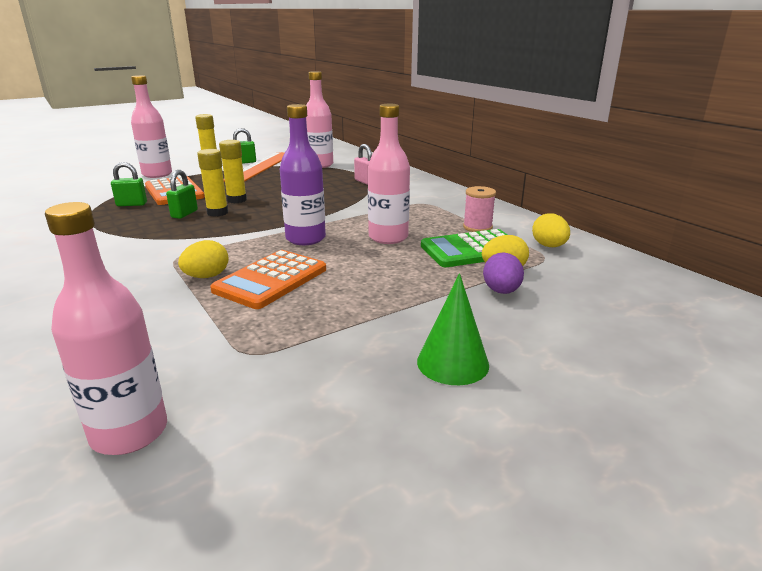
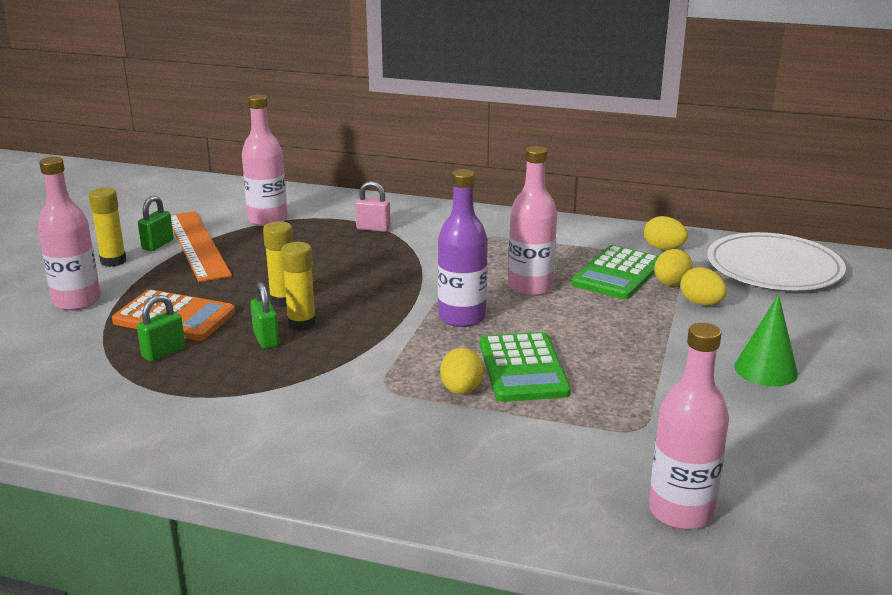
camera: 40 degrees left, 0 degrees up
orange calculator [210,250,326,309] -> green calculator [480,332,571,402]
pink spool [463,186,496,232] -> none
purple egg [483,252,524,294] -> yellow egg [680,267,727,306]
none -> white plate [707,232,846,290]

